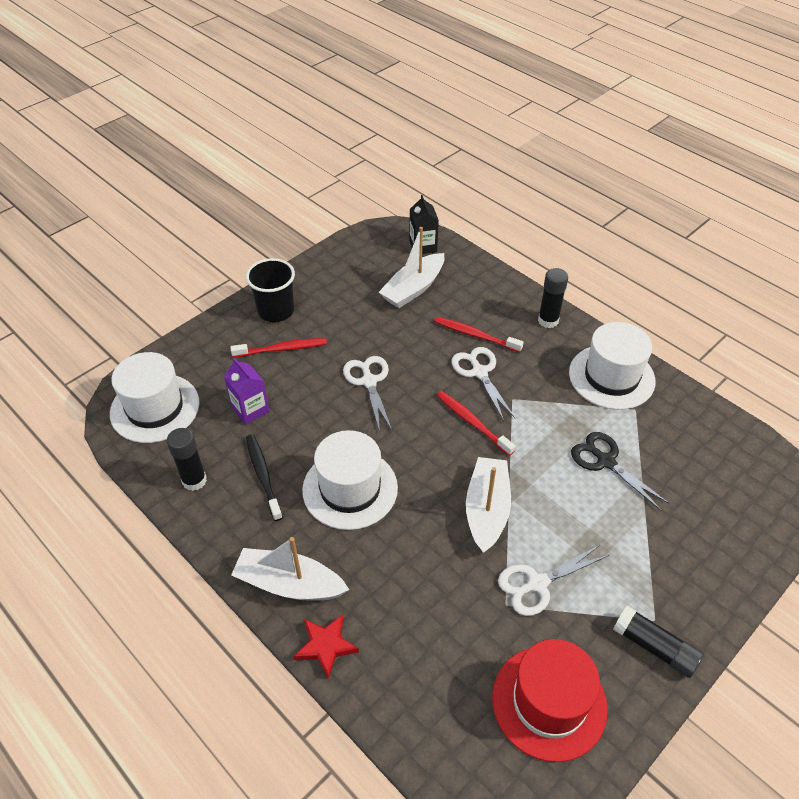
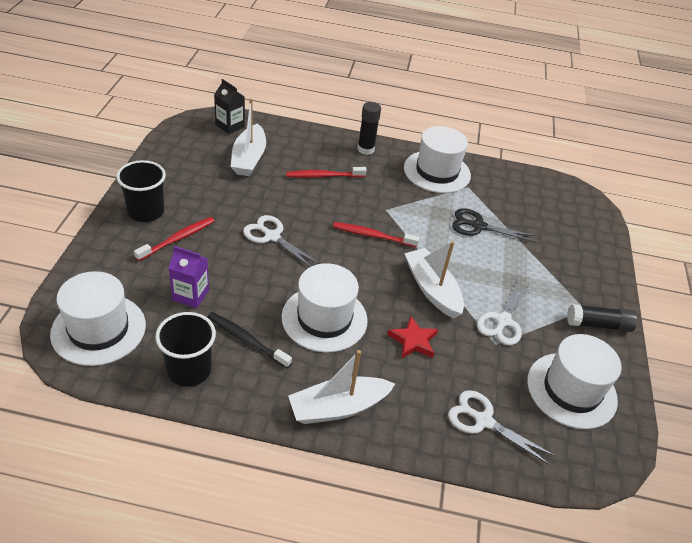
camera: 40 degrees left, 5 degrees down
black glue stick [167,428,207,491] -> black cup [155,312,216,387]
red star [293,614,359,679] -> red star moved to [387,316,438,359]
white scissors [452,347,515,421] -> white scissors moved to [448,390,555,466]
red hat [492,639,608,762] -> white hat [527,334,622,429]

